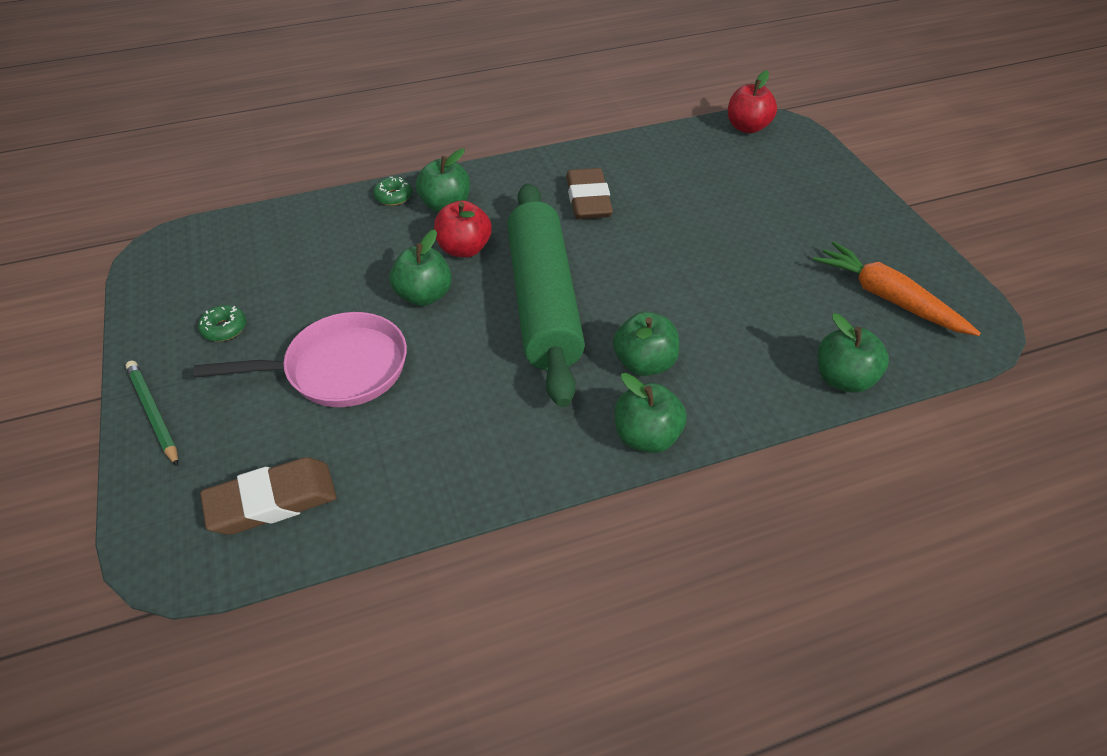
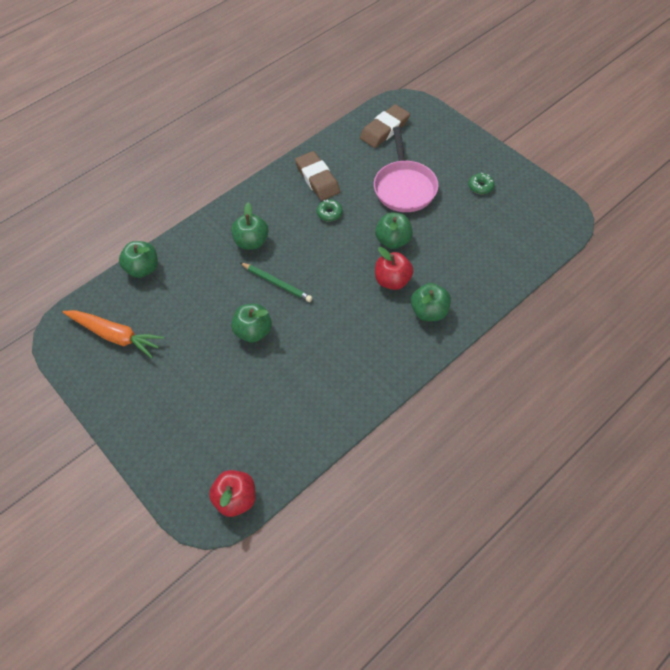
camera: 160 degrees right, 10 degrees up
green pencil [125,360,178,467] -> green pencil moved to [240,262,312,302]
pink pan [193,312,407,407] -> pink pan turned 60 degrees counterclockwise [374,127,438,212]
green donut [373,177,412,206] -> green donut moved to [317,200,343,221]
green rolling pin [507,183,585,407] -> none
brown eraser [566,168,613,219] -> brown eraser moved to [295,151,340,201]
green apple [615,373,687,453] -> green apple moved to [231,304,272,343]

